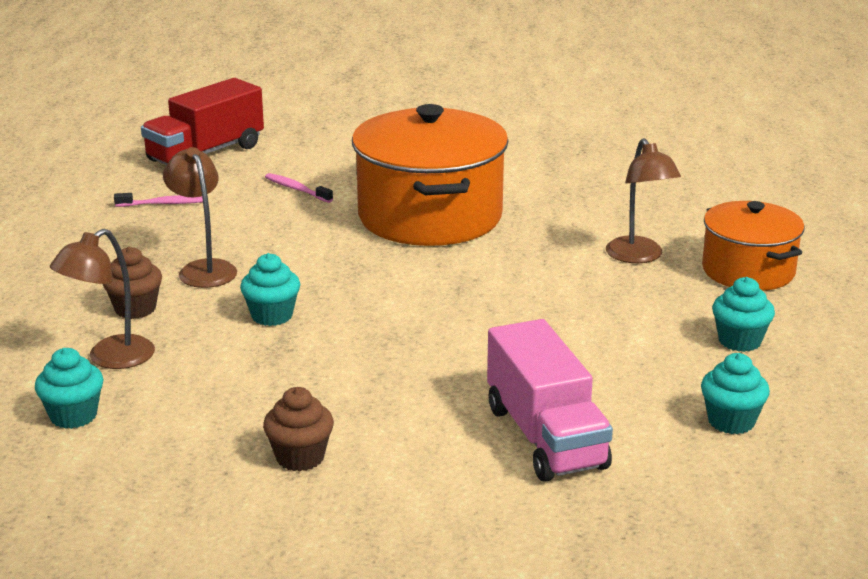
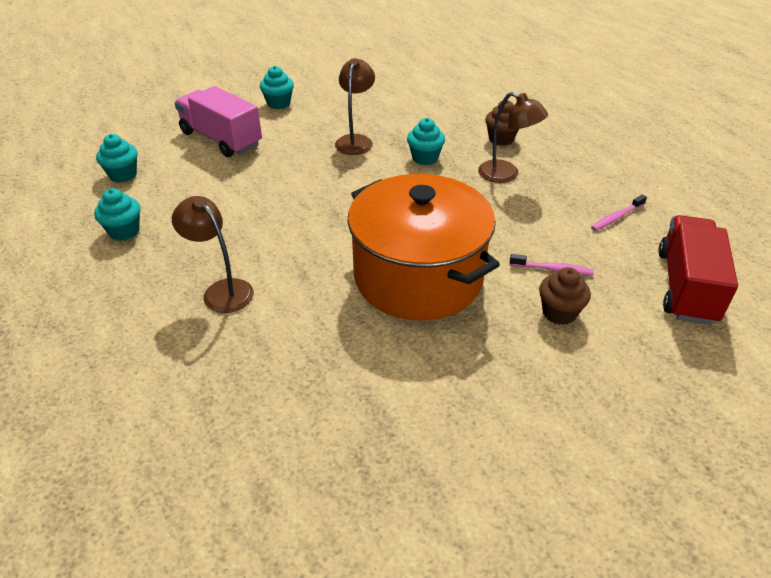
camera: 150 degrees right, 15 degrees up
turquoise cupcake [35,348,103,429] -> turquoise cupcake moved to [260,66,294,109]
brown lamp [50,229,155,369] -> brown lamp moved to [335,58,375,155]
brown cupcake [263,387,334,471] -> brown cupcake moved to [539,267,591,325]
orange pot [702,201,804,291] -> none

